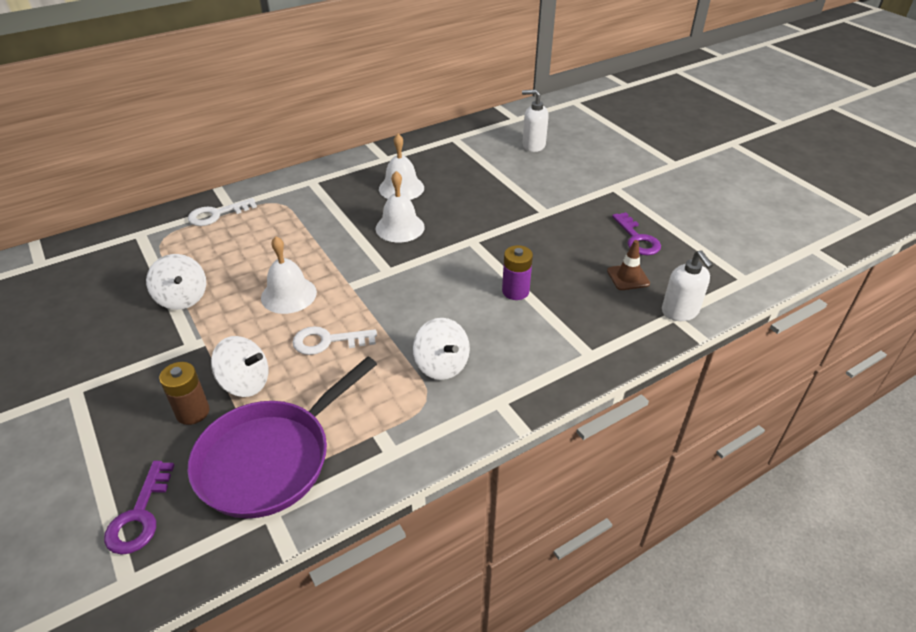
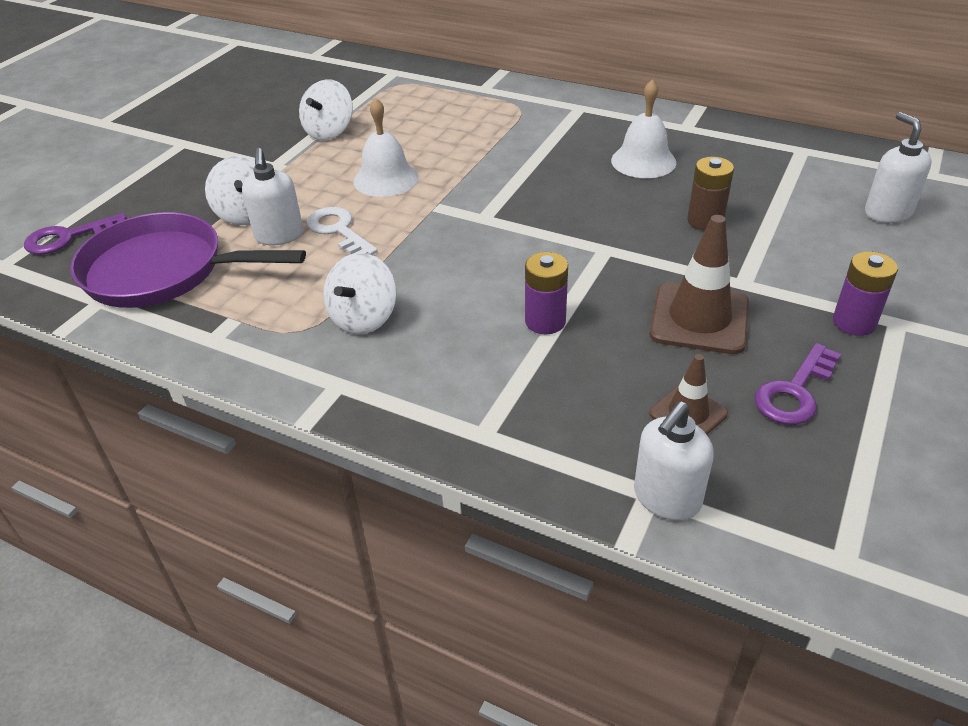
camera: 60 degrees right, 0 degrees up
brown battery [159,362,210,425] -> brown battery moved to [687,157,734,231]
white key [188,198,257,226] -> none
white bell [376,171,425,242] -> none
none -> white soap dispenser [242,148,303,245]
none -> brown traffic cone [650,215,749,354]
none -> purple battery [833,251,898,336]

